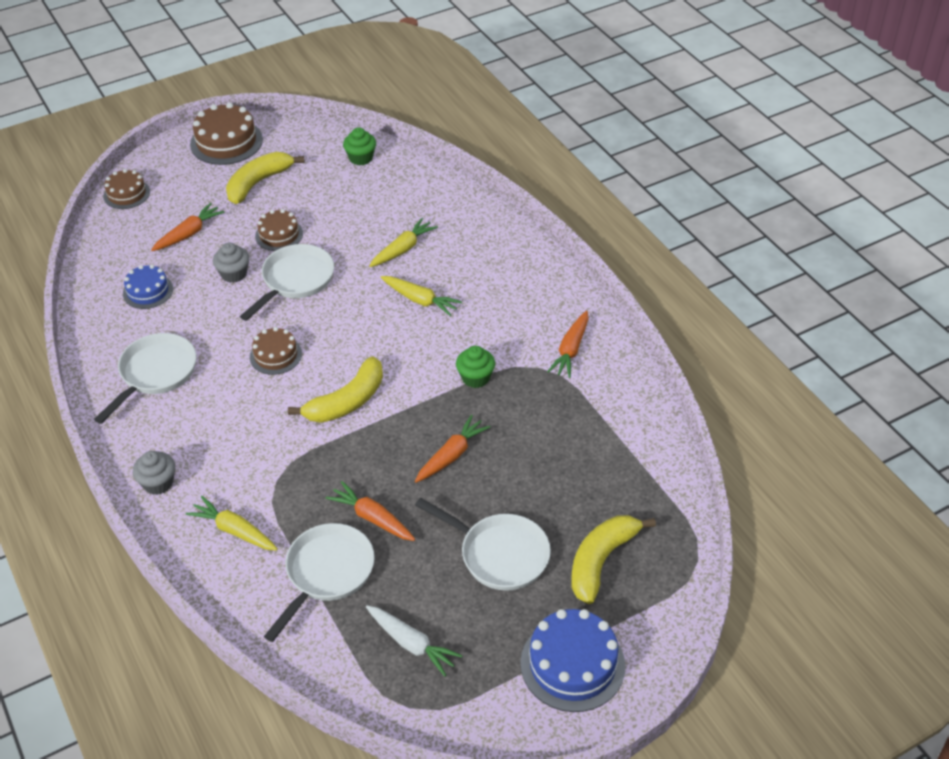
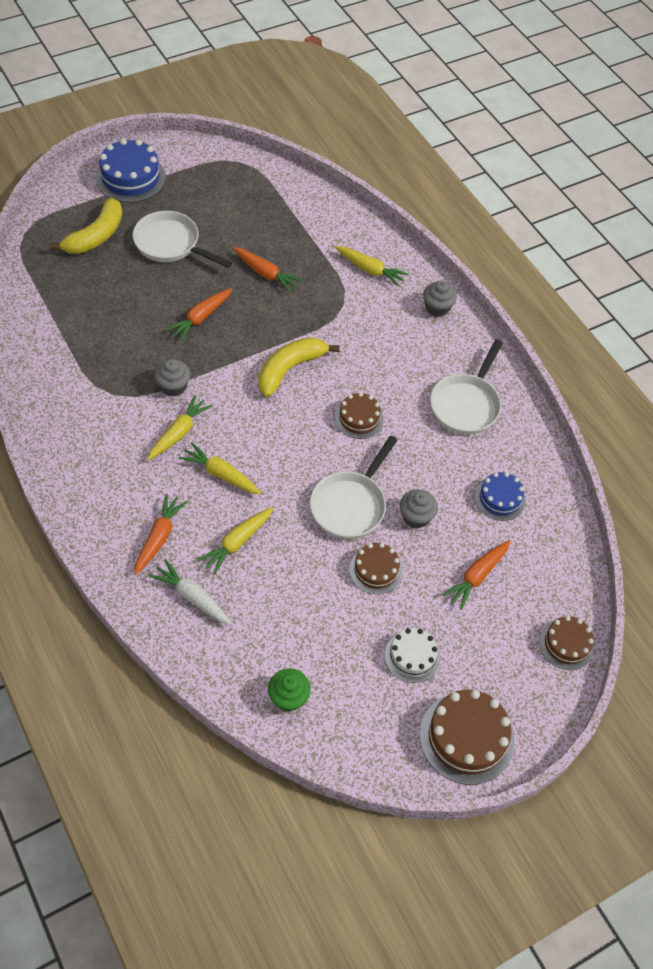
camera: 175 degrees right, 10 degrees up
yellow banana [226,152,305,204] -> white cake [385,628,440,683]
white pan [264,523,375,642] -> none
white carrot [366,605,462,677] -> white carrot moved to [149,559,232,625]
green cupcake [456,346,495,388] -> grey cupcake [154,359,191,396]
orange carrot [547,311,589,378] -> orange carrot moved to [134,494,188,575]
none -> yellow carrot [147,395,213,460]

